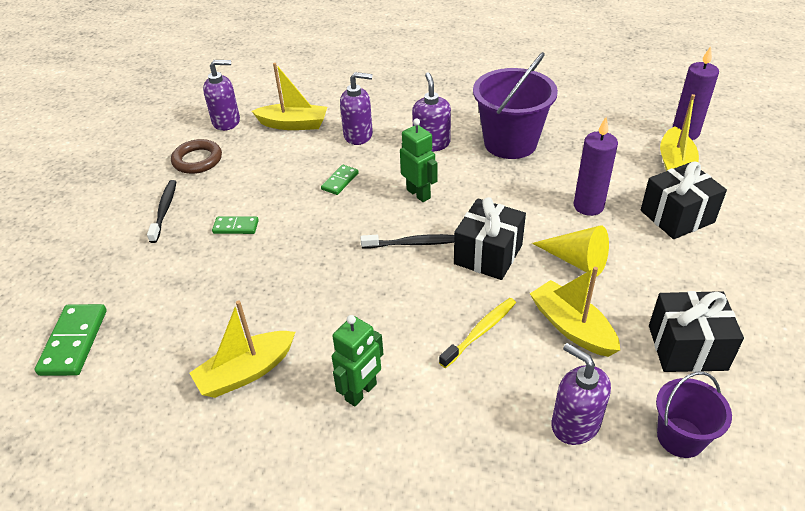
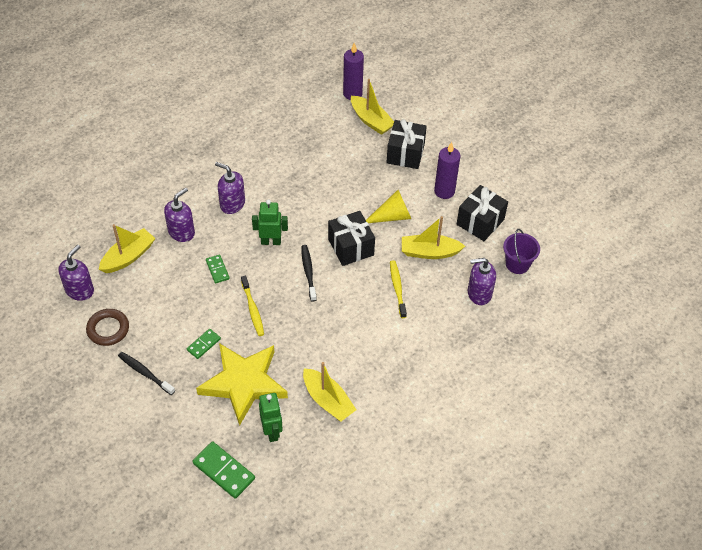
camera: 55 degrees left, 10 degrees up
yellow boat [189,300,295,398] -> yellow boat turned 45 degrees counterclockwise [303,362,356,422]
green robot [332,315,383,407] -> green robot moved to [259,393,283,442]
black toothbrush [361,234,454,248] -> black toothbrush turned 45 degrees counterclockwise [301,245,317,302]
purple bucket [473,52,558,159] -> none
purple candle [574,117,618,216] -> purple candle moved to [434,142,461,199]
none -> yellow star [196,343,288,426]
none -> yellow toothbrush [241,276,264,336]

